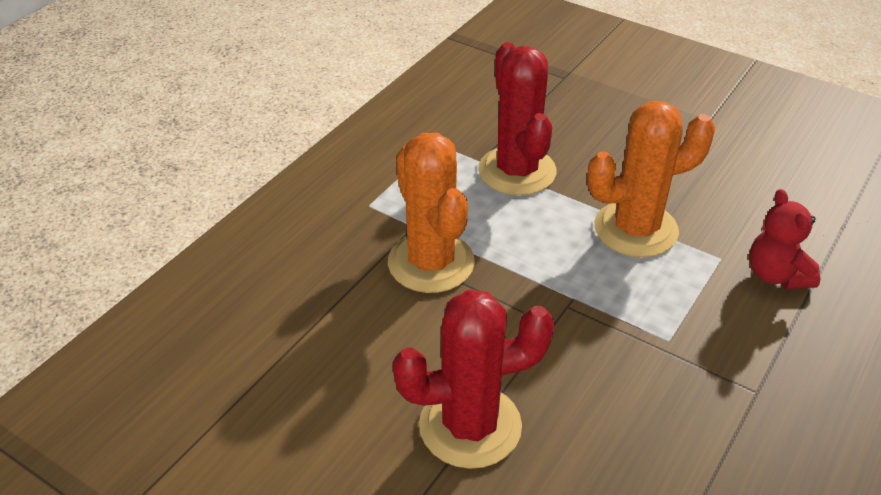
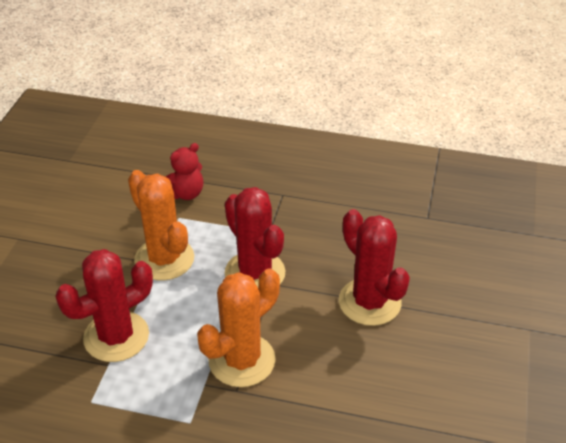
camera: 110 degrees left, 0 degrees up
none -> red cactus [225,187,286,288]

